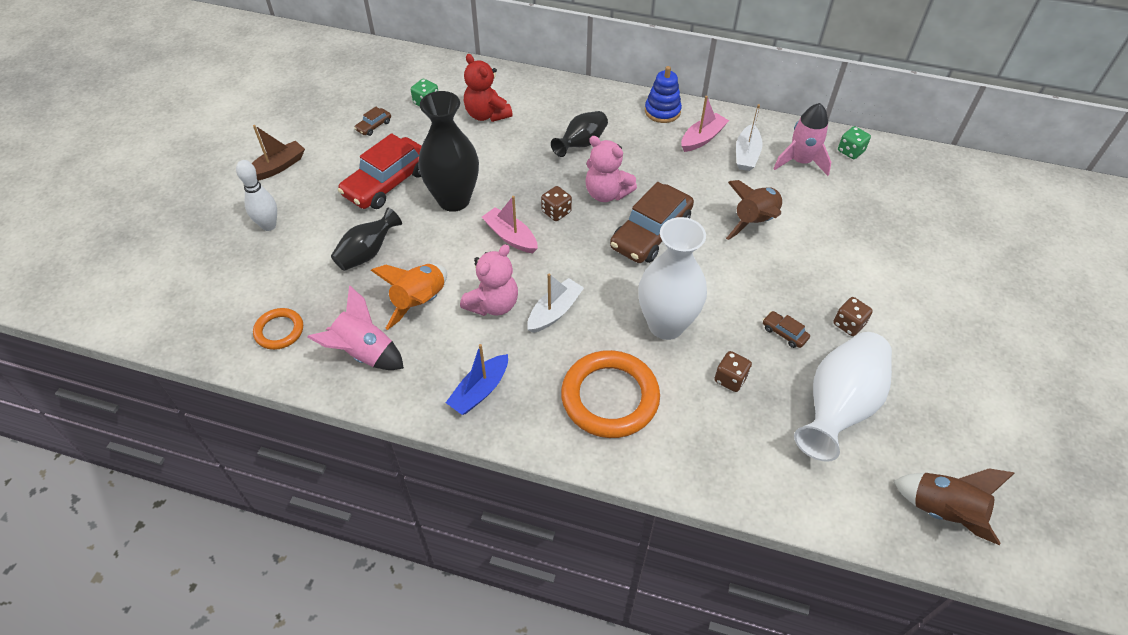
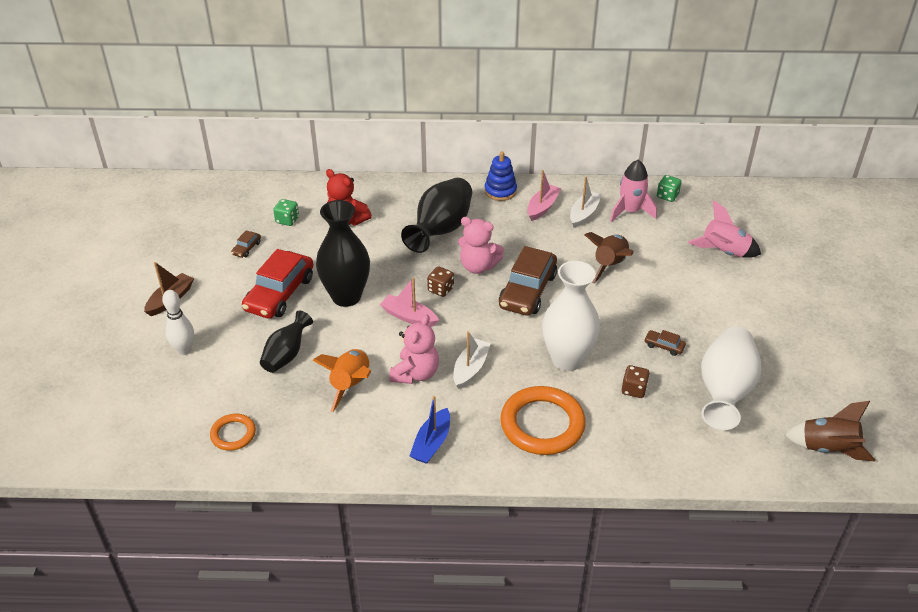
camera: 15 degrees left, 10 degrees down
pink rocket [307,285,404,370] -> pink rocket moved to [688,200,761,258]
black vase [551,111,608,157] -> black vase [401,178,472,253], size x1.70
white boat [736,104,762,171] -> white boat turned 150 degrees counterclockwise [570,177,602,228]
brown dice [833,297,873,336] -> none

